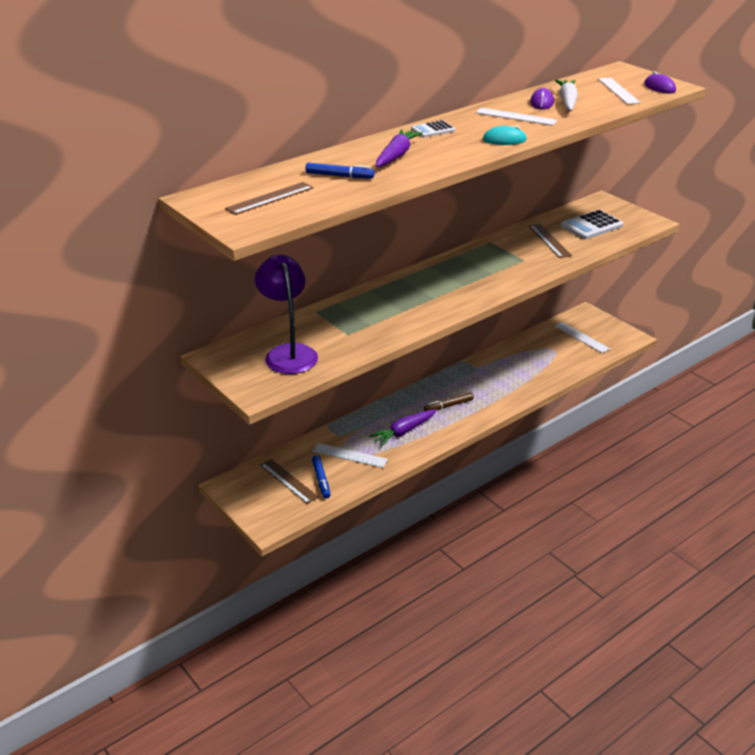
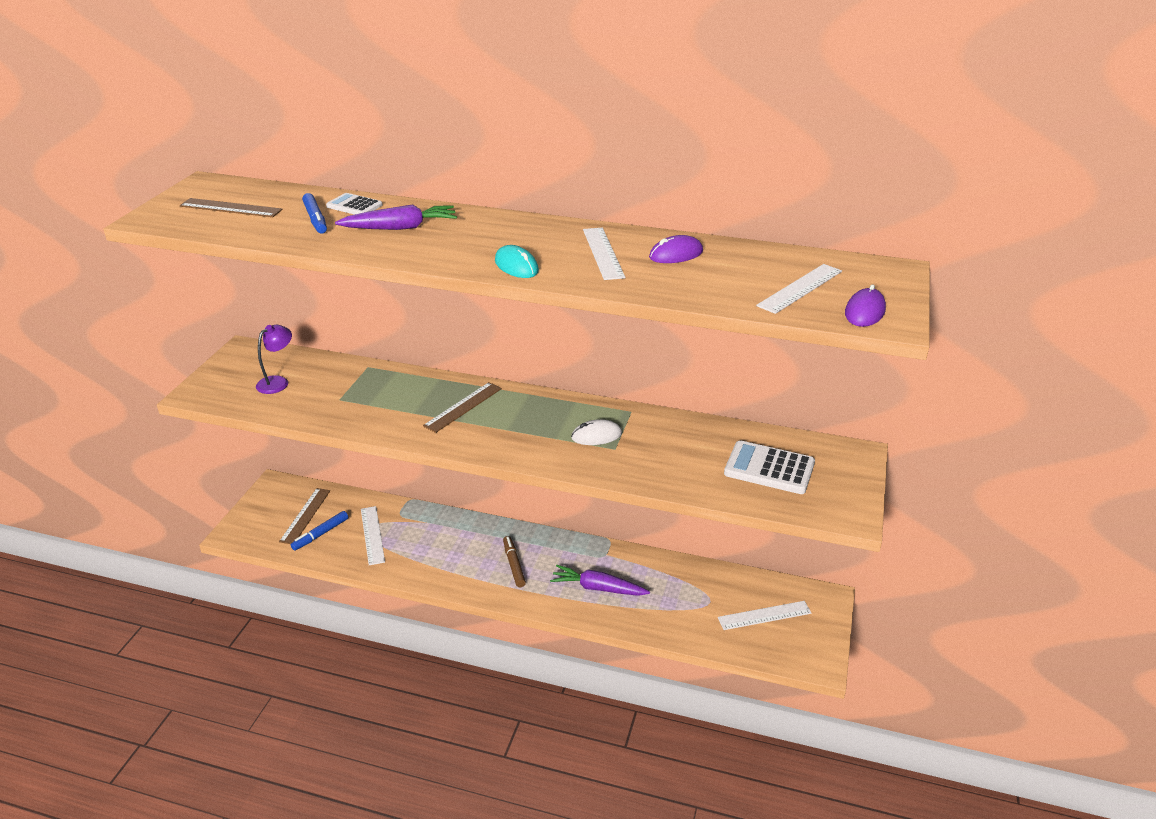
camera: 55 degrees right, 0 degrees up
purple lamp [255,255,318,374] -> purple lamp [256,325,292,394], size x0.55
purple carrot [369,409,437,446] -> purple carrot moved to [550,565,650,596]
white calculator [411,120,456,138] -> white calculator moved to [326,193,382,215]
brown marker [424,392,474,411] -> brown marker turned 45 degrees clockwise [503,536,526,587]
brown ruler [529,224,572,258] -> brown ruler moved to [423,382,502,433]
white carrot [555,80,578,111] -> none
white ruler [555,322,610,353] -> white ruler turned 60 degrees clockwise [718,601,812,630]
none -> white mouse [571,419,622,445]

